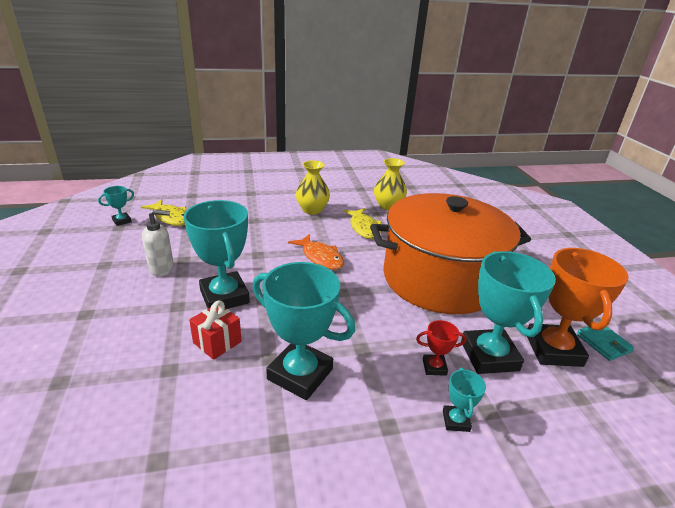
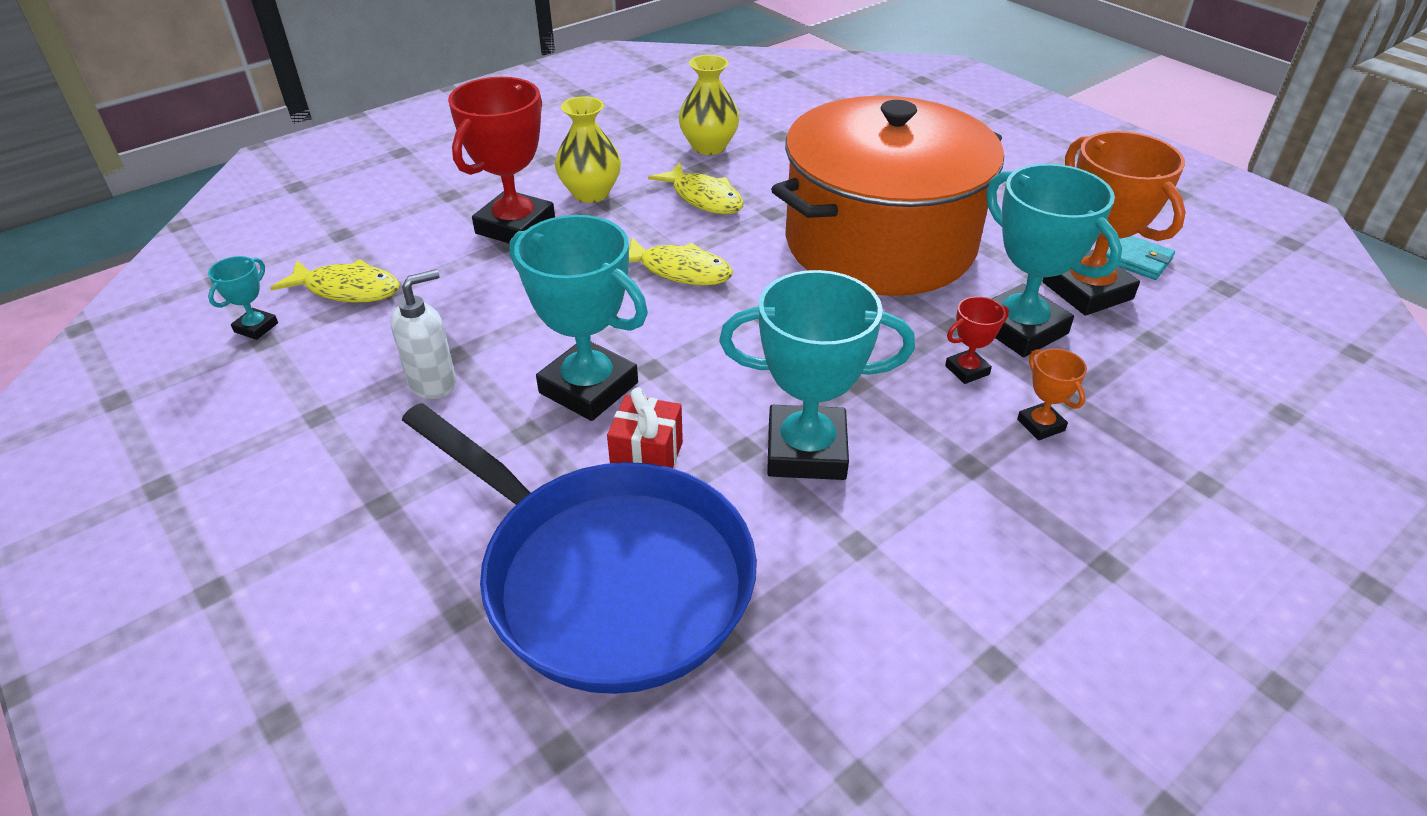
camera: 25 degrees left, 10 degrees up
orange fish [288,234,344,270] -> yellow fish [629,237,733,285]
turquoise trophy [443,368,486,432] -> orange trophy [1017,348,1087,440]
none -> blue pan [402,403,757,694]
none -> red trophy [448,77,555,243]

